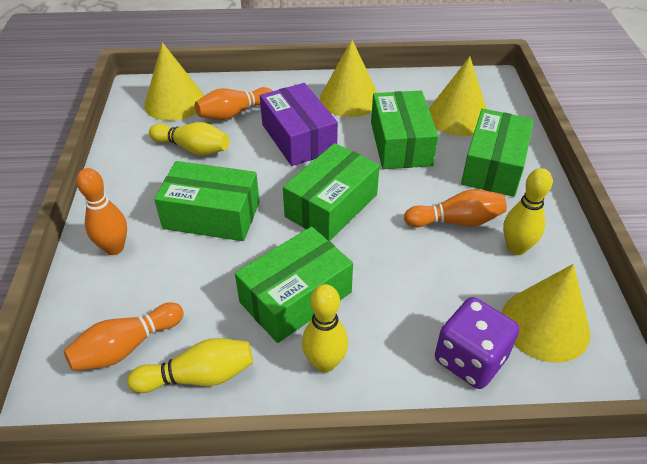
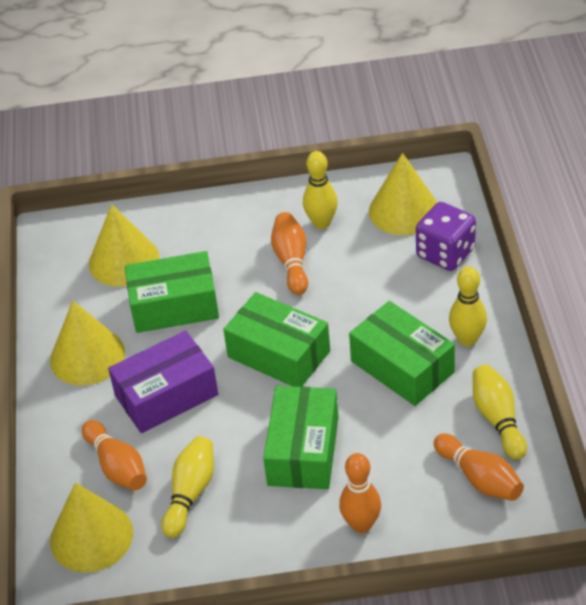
camera: 90 degrees left, 0 degrees up
green box [461,109,534,197] -> none

